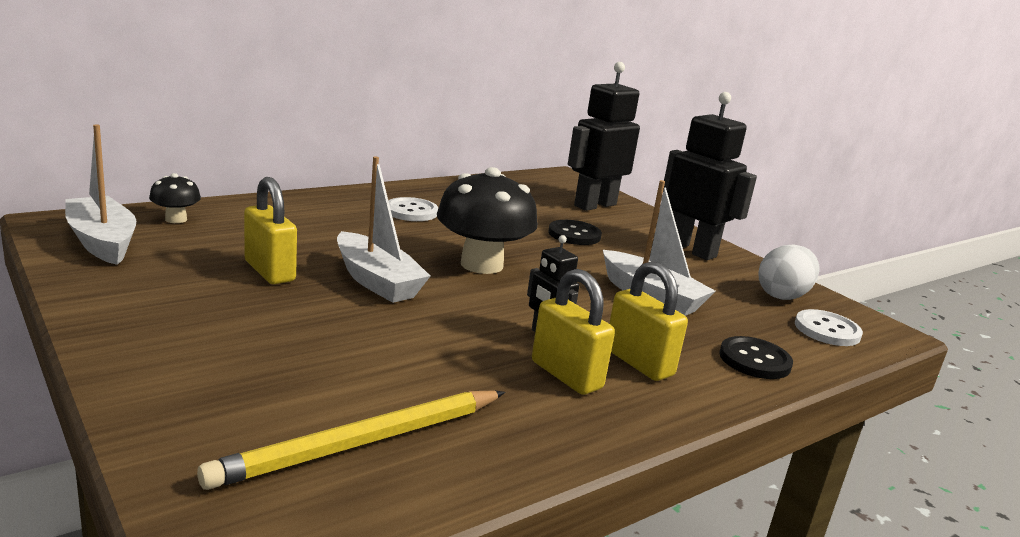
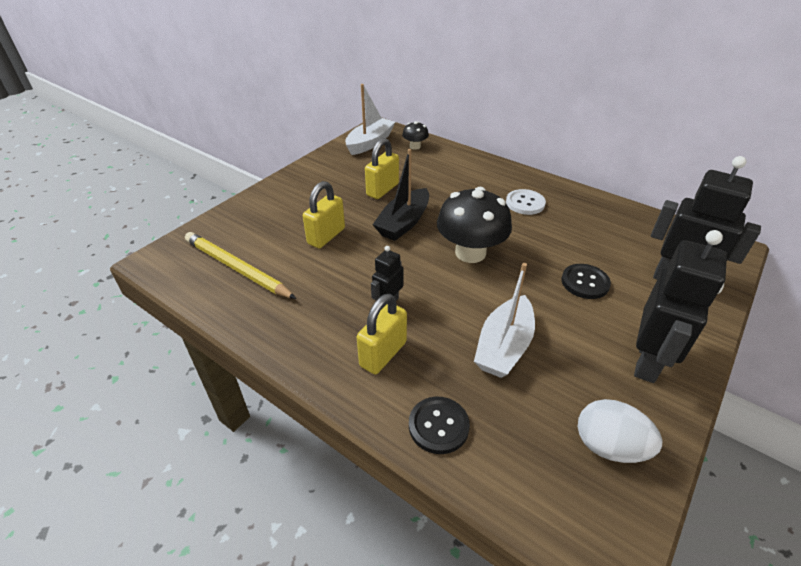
camera: 75 degrees right, 20 degrees up
white boat [337,157,430,303] -> black boat [372,149,429,241]
yellow padlock [532,269,615,395] -> yellow padlock moved to [303,181,345,248]
white button [795,309,863,346] -> none

